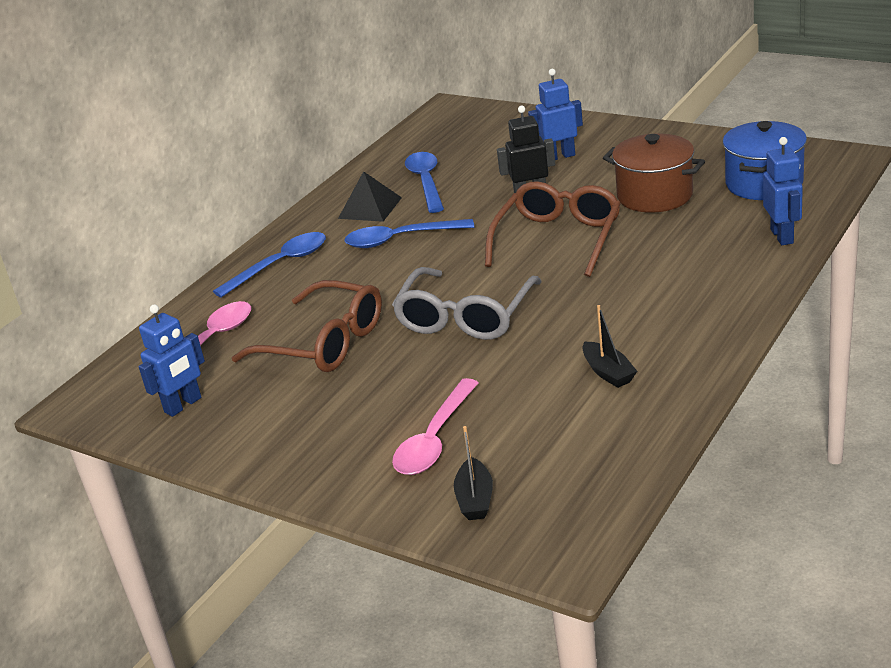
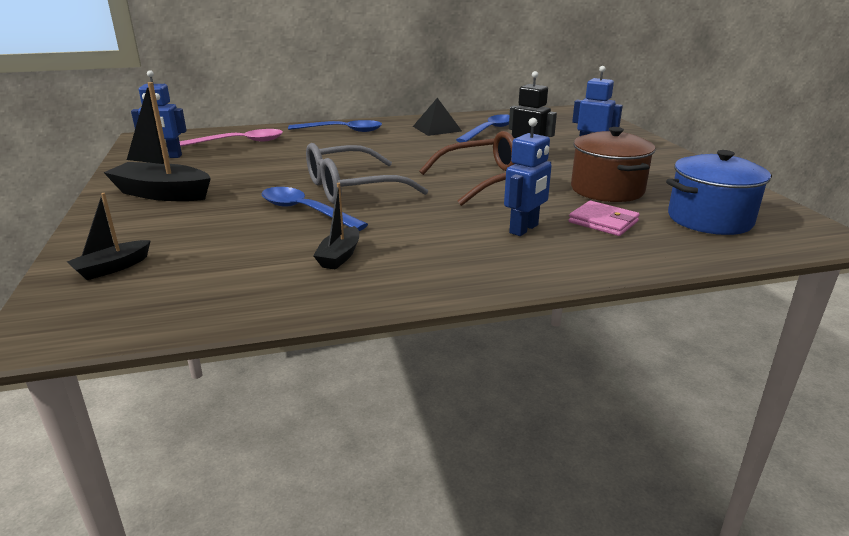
camera: 40 degrees right, 5 degrees down
brown glasses [232,280,382,372] -> none
blue spoon [344,219,474,248] -> blue spoon moved to [261,187,368,231]
pink spoon [392,378,479,475] -> none
blue robot [763,137,803,245] -> blue robot moved to [504,118,552,236]
none -> black boat [103,82,211,201]
none -> pink wallet [569,201,640,236]

